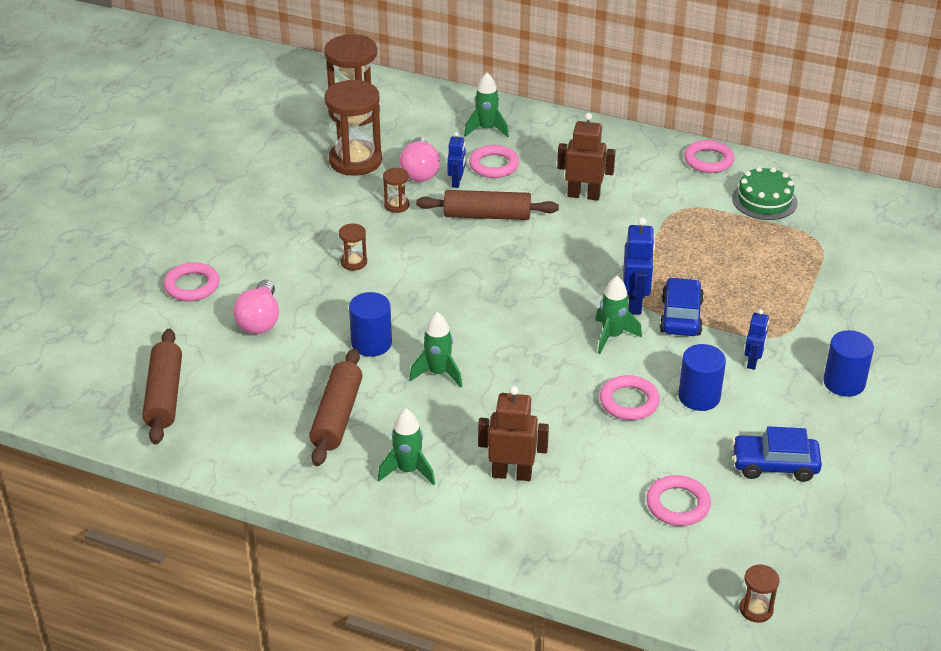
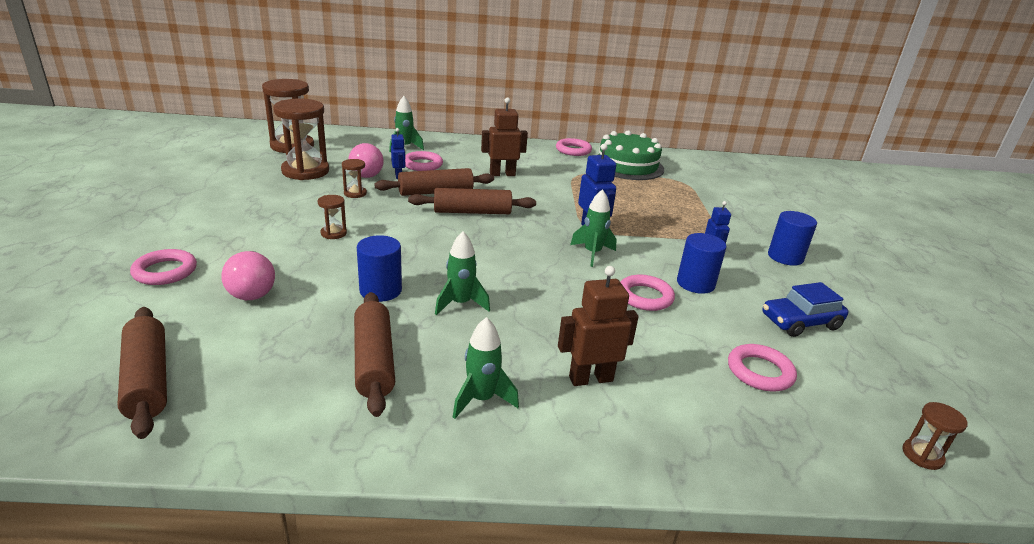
camera: 25 degrees left, 10 degrees down
blue car [659,277,704,336] -> none
green cake [732,167,798,220] -> green cake [598,130,664,180], size x1.52
none -> brown rolling pin [408,188,536,214]

